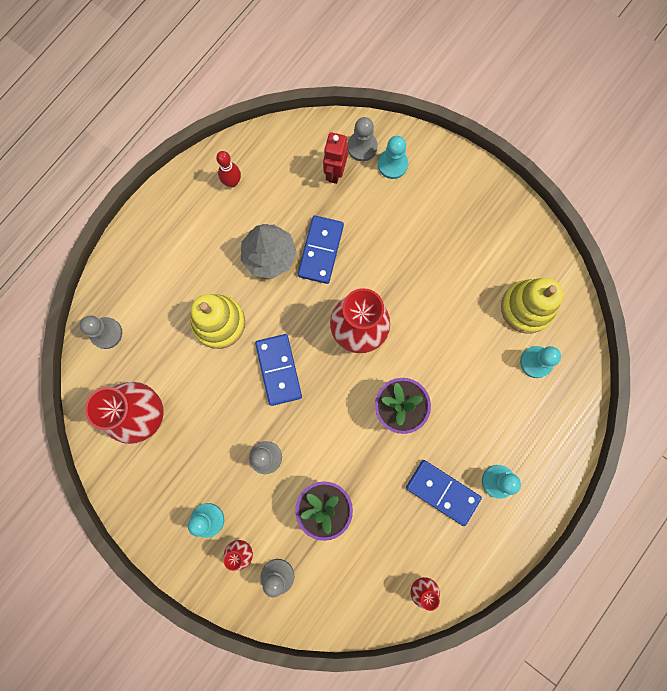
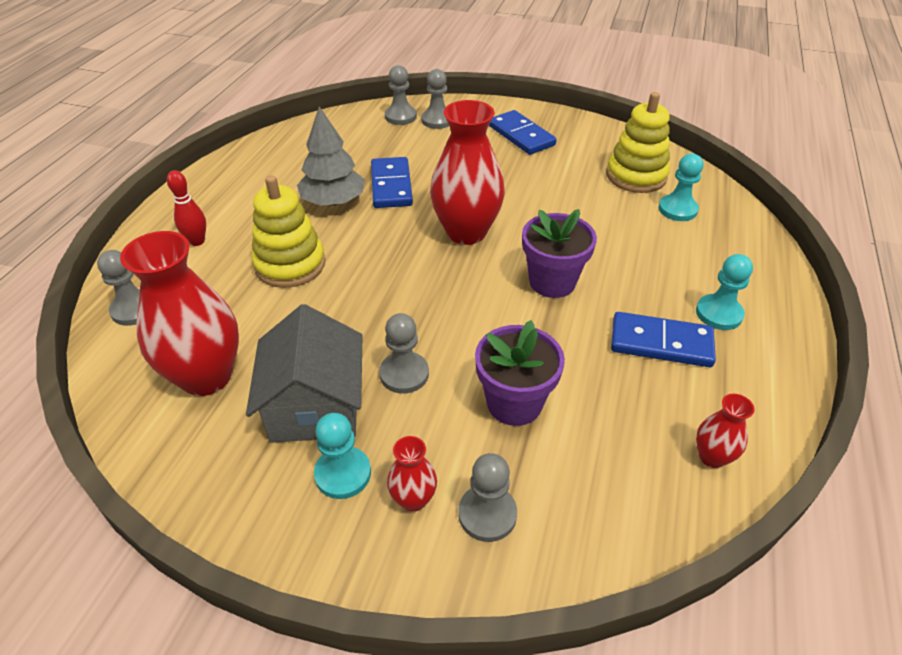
camera: 20 degrees left, 35 degrees down
red bowling pin [216,151,241,188] -> red bowling pin moved to [167,170,206,246]
blue domino [255,334,302,406] -> blue domino moved to [489,110,557,155]
red robot [323,132,348,184] -> none
turquoise pawn [378,136,408,179] -> grey pawn [421,69,449,129]
none -> grey house [246,304,363,443]

